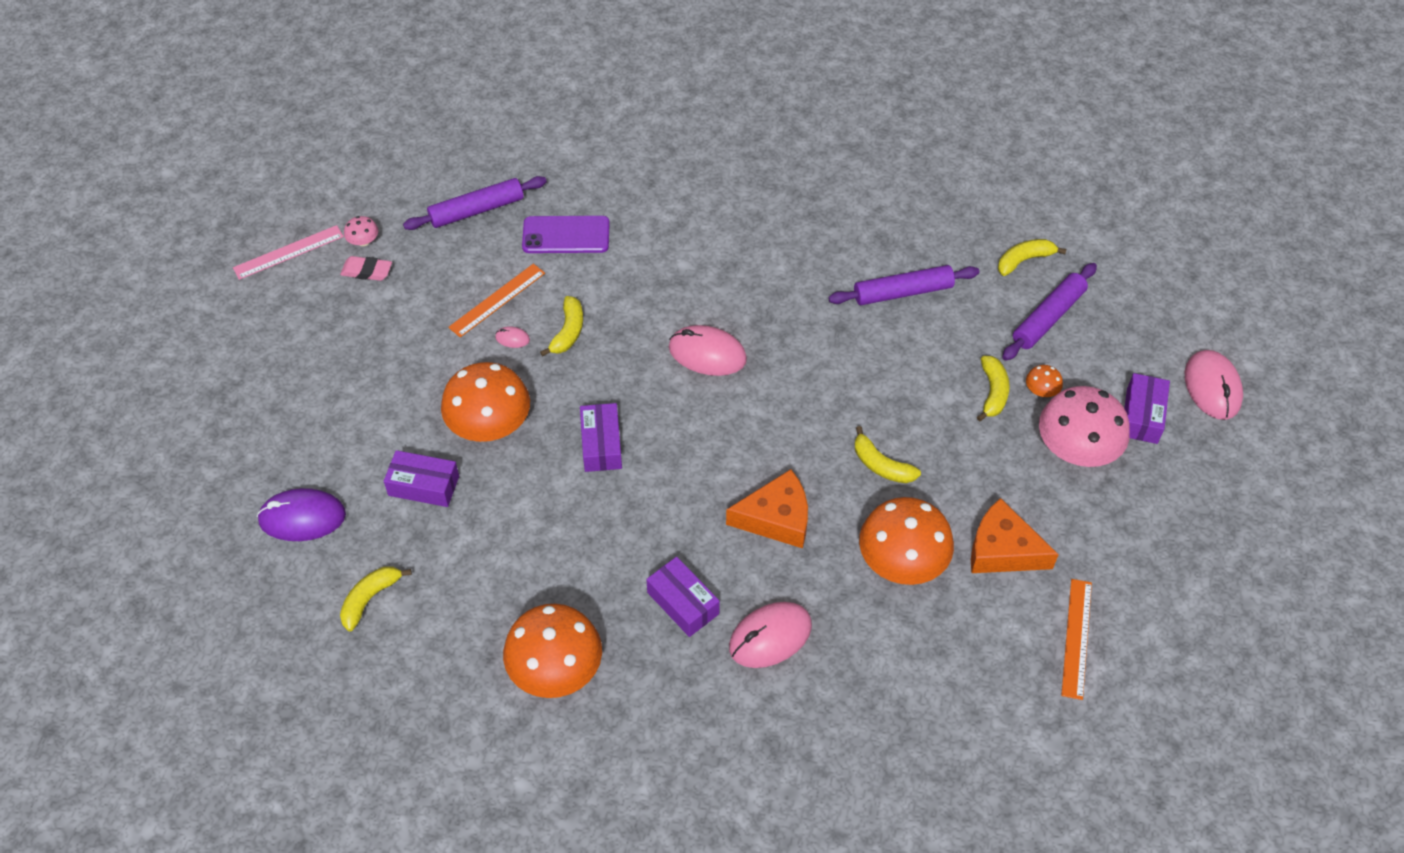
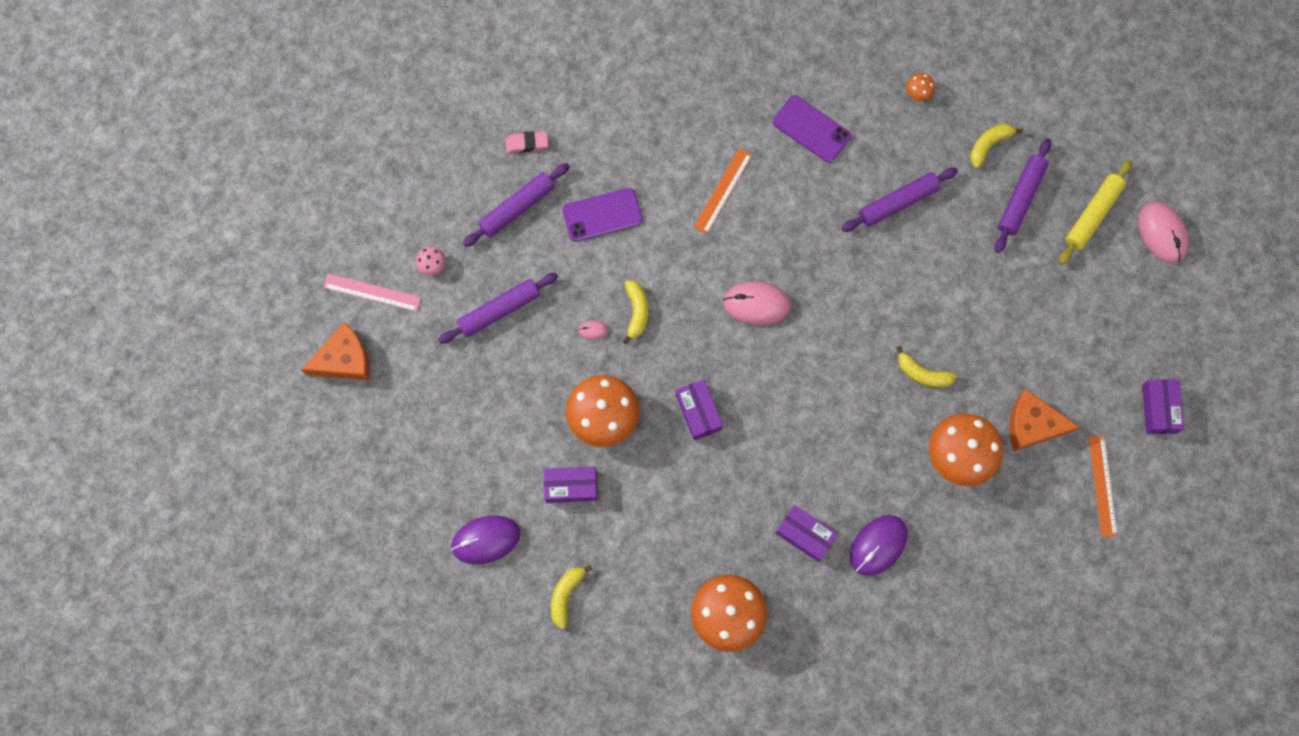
camera: 15 degrees left, 20 degrees up
pink ruler [233,225,344,280] -> pink ruler turned 60 degrees clockwise [323,273,421,312]
pink eraser [340,256,392,281] -> pink eraser moved to [505,131,548,153]
orange ruler [448,264,545,337] -> orange ruler moved to [694,148,752,234]
orange cheese [726,469,808,548] -> orange cheese moved to [301,322,370,380]
pink mouse [729,602,812,668] -> purple mouse [850,515,908,576]
yellow banana [977,356,1010,421] -> none
orange mushroom [1026,365,1063,397] -> orange mushroom moved to [906,73,935,101]
pink mushroom [1039,386,1130,467] -> none
purple box [1124,373,1170,444] -> purple box moved to [1142,379,1184,434]
none -> purple rolling pin [438,273,558,344]
none -> purple phone [773,95,851,163]
none -> yellow rolling pin [1059,160,1132,265]

